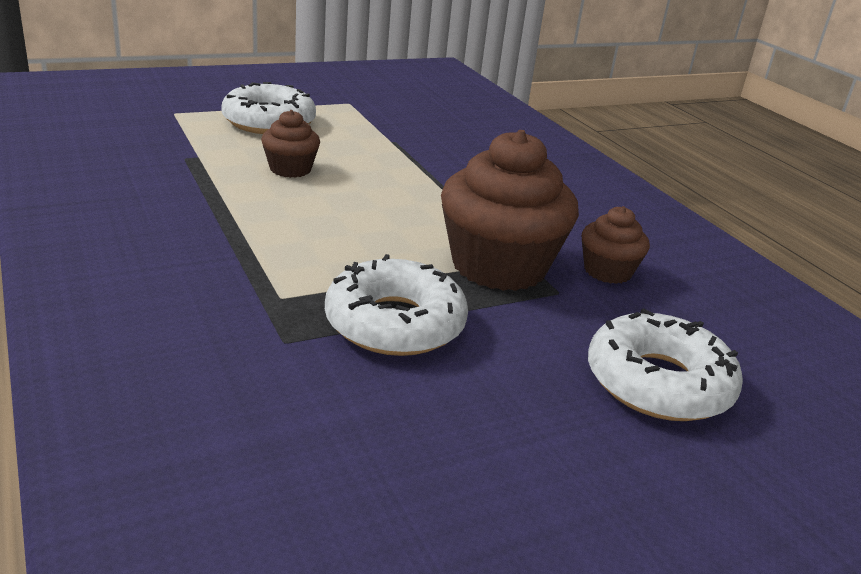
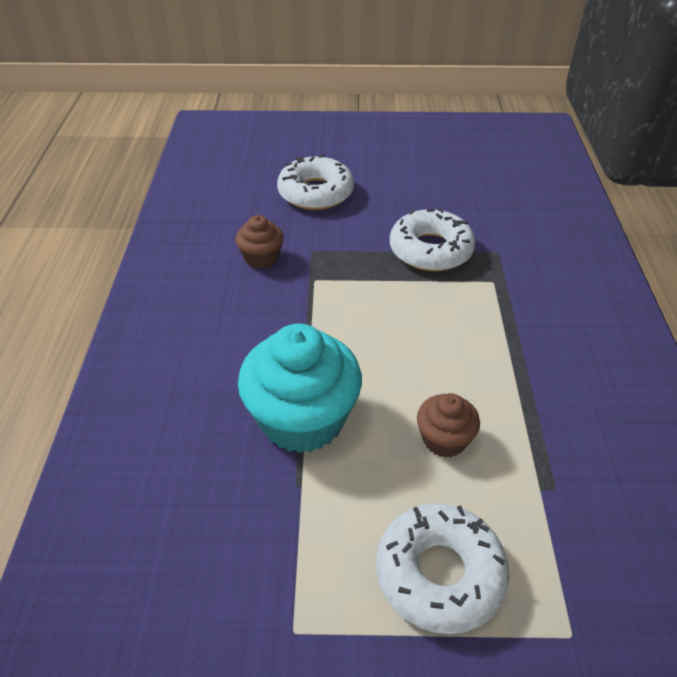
camera: 150 degrees left, 15 degrees up
brown cupcake [441,130,579,291] -> none
none -> turquoise cupcake [238,324,362,453]

